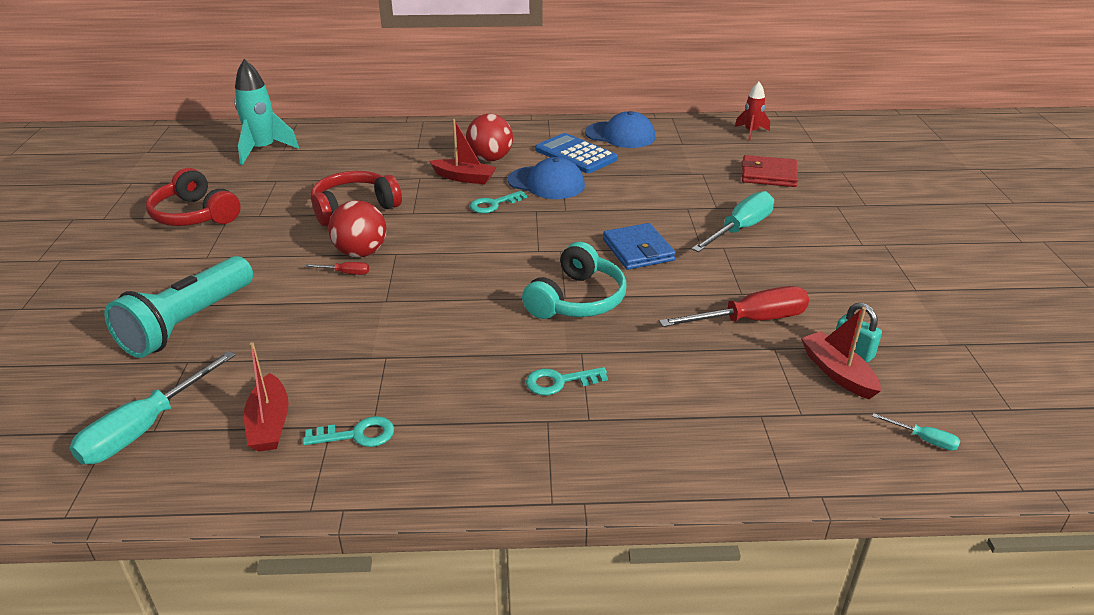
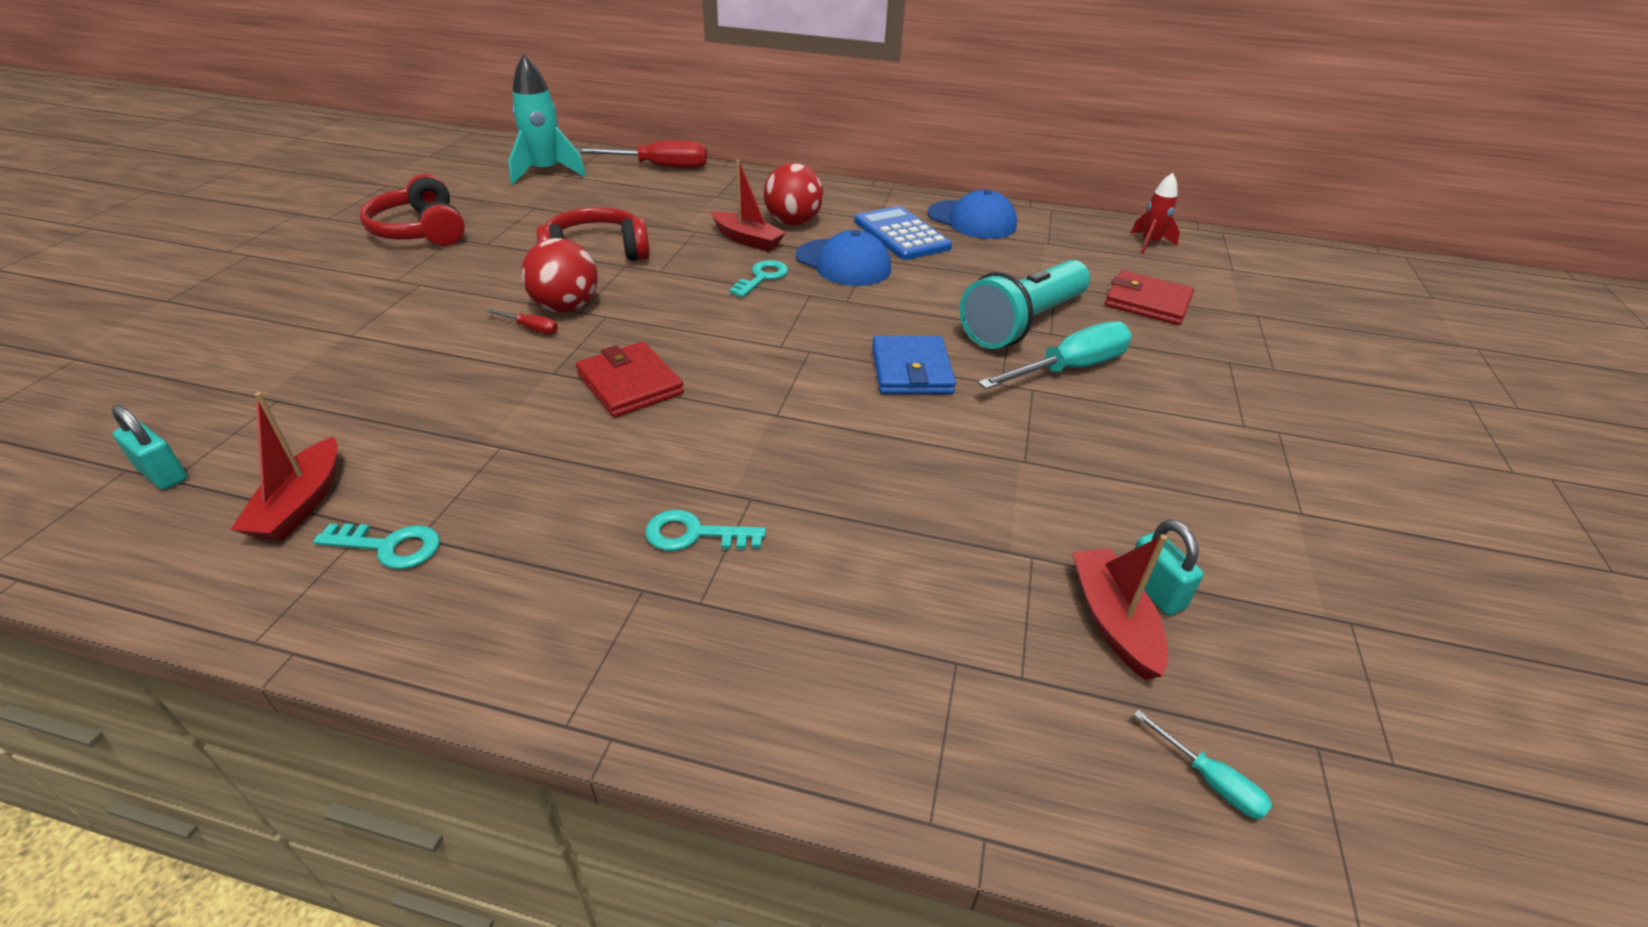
camera: 15 degrees right, 5 degrees up
turquoise screwdriver [69,351,236,465] -> turquoise padlock [111,405,187,490]
turquoise flashlight [104,256,253,358] -> turquoise flashlight moved to [959,260,1090,349]
turquoise key [470,191,527,213] -> turquoise key turned 135 degrees clockwise [729,260,788,298]
turquoise headphones [522,242,627,319] -> none
red screwdriver [659,286,809,327] -> red screwdriver moved to [576,140,707,168]
none -> red wallet [576,342,684,417]

